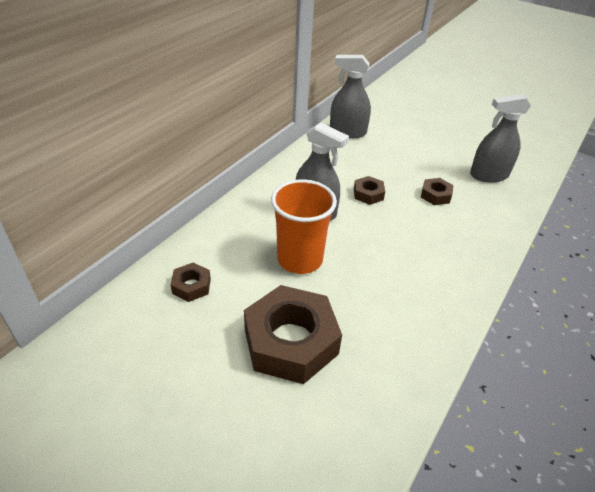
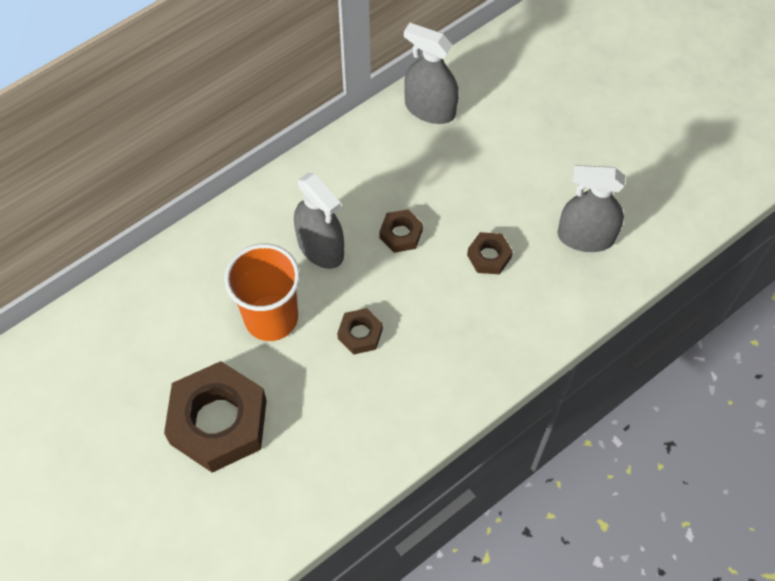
camera: 20 degrees right, 20 degrees up
brown nut [170,263,211,302] -> brown nut moved to [337,308,383,355]

